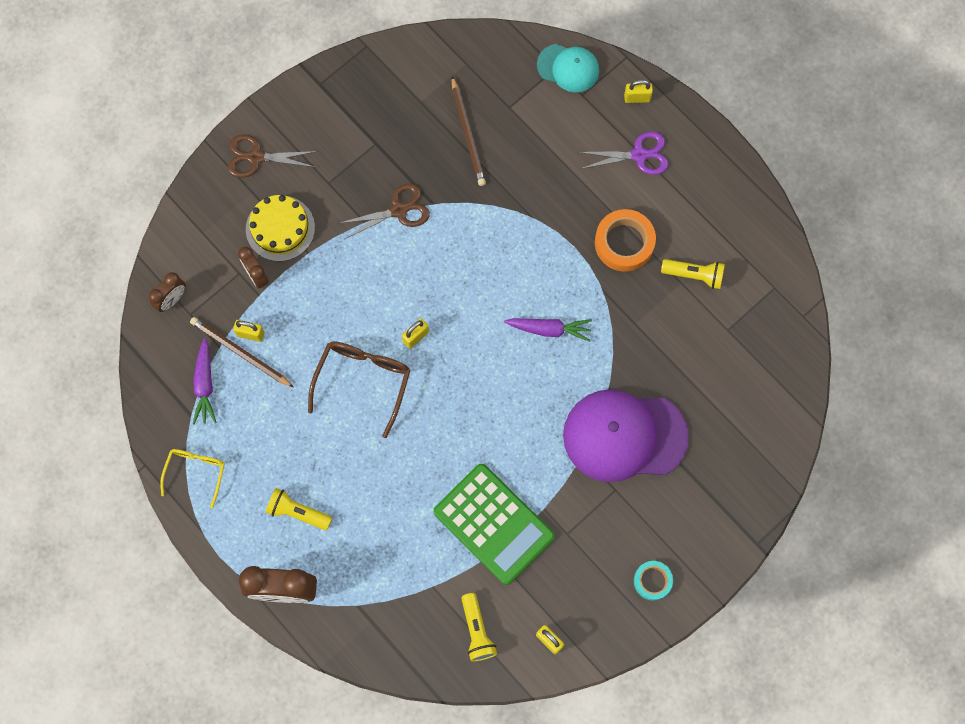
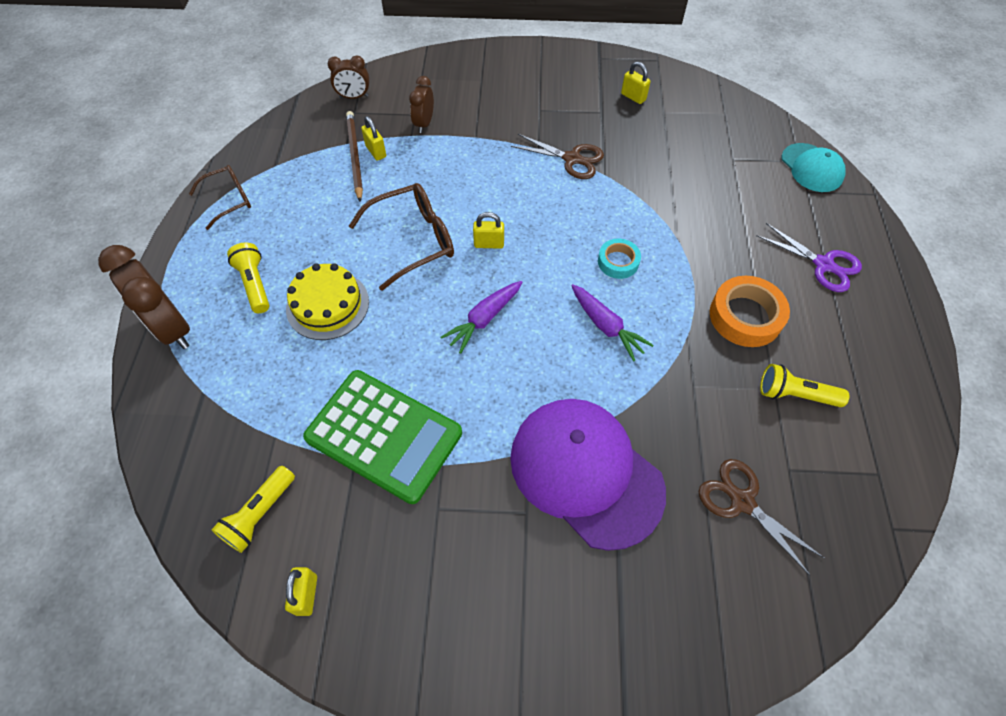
camera: 45 degrees right, 15 degrees down
yellow glasses [160,449,225,509] -> brown glasses [189,165,251,230]
purple carrot [193,338,217,424] -> purple carrot moved to [441,281,522,354]
brown scissors [228,135,317,178] -> brown scissors moved to [699,459,824,576]
yellow cake [246,195,315,261] -> yellow cake moved to [286,263,369,340]
green calculator [434,464,555,585] -> green calculator turned 60 degrees counterclockwise [303,370,462,504]
brown pencil [452,76,486,186] -> none
yellow padlock [624,80,653,103] -> yellow padlock moved to [621,61,651,104]
turquoise tape [634,561,673,601] -> turquoise tape moved to [598,239,641,279]
yellow flashlight [661,259,725,289] -> yellow flashlight turned 135 degrees clockwise [760,364,849,407]

